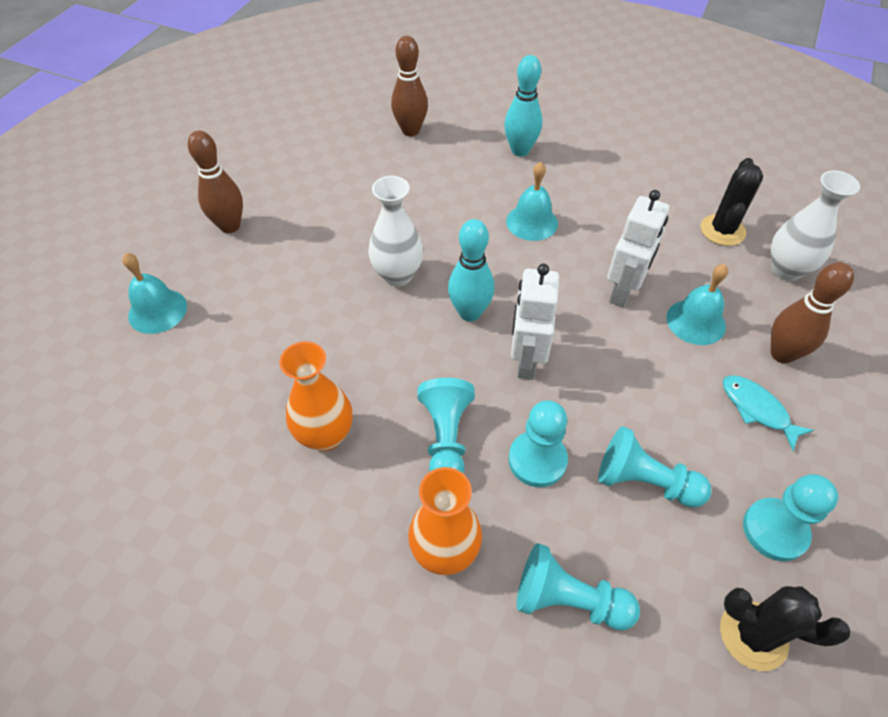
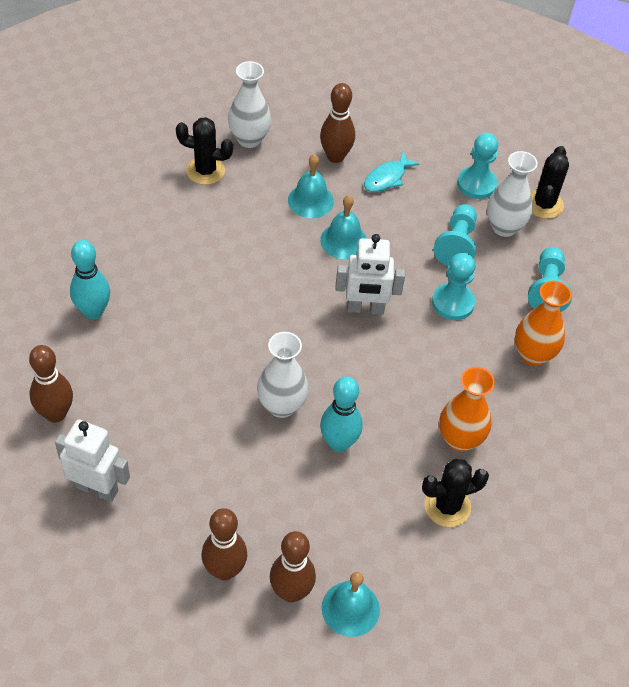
camera: 100 degrees left, 0 degrees up
turquoise pawn [417,378,475,473] -> none
turquoise bowling pin [448,219,494,321] -> turquoise bowling pin moved to [320,376,363,452]
turquoise bell [506,162,558,241] -> turquoise bell moved to [320,195,367,259]
white robot [607,190,670,307] -> white robot moved to [55,419,130,502]
none -> brown bowling pin [270,531,316,603]
none -> black cactus [422,459,489,527]
none -> white vase [487,151,538,237]

